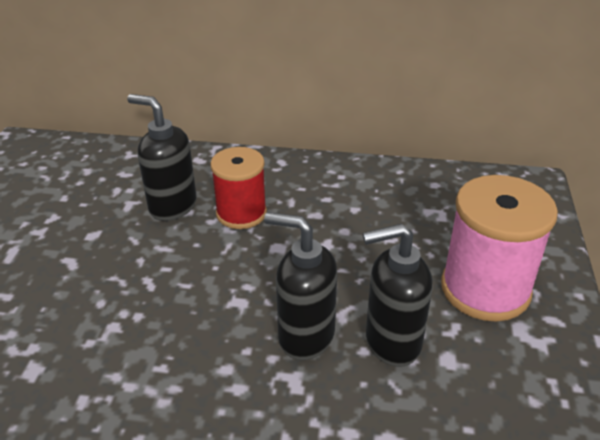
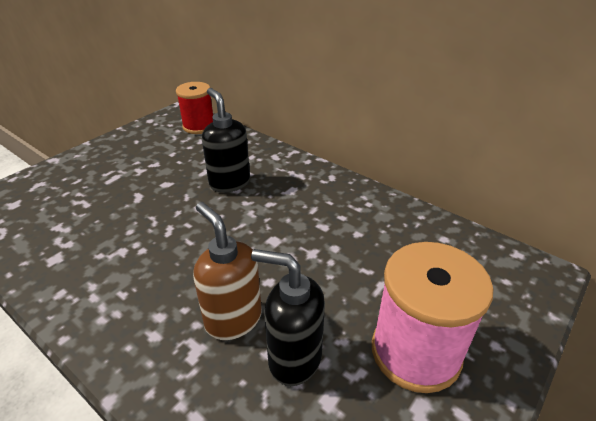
camera: 30 degrees right, 0 degrees up
red spool [210,147,267,229] -> red spool moved to [176,82,213,134]
black soap dispenser [264,212,337,360] -> brown soap dispenser [193,202,262,340]

